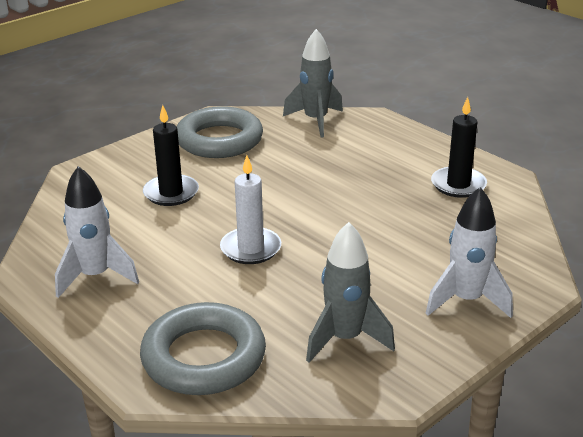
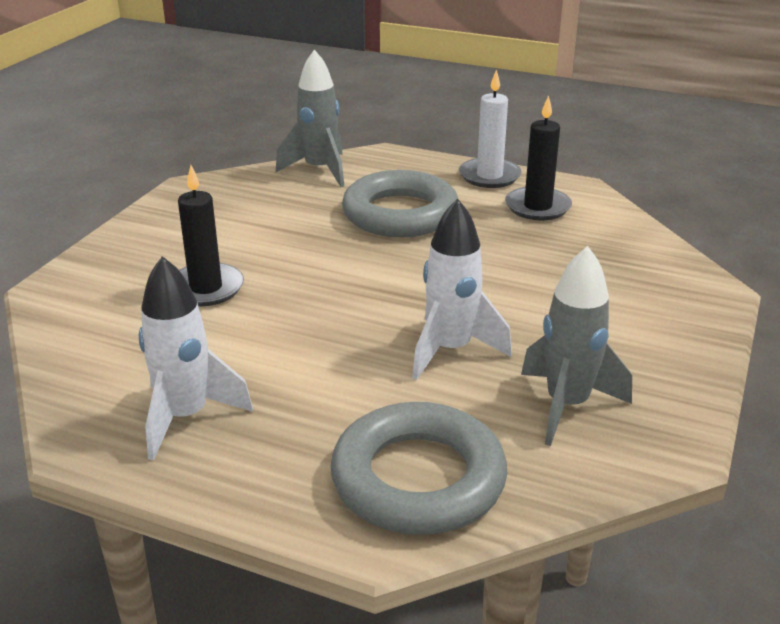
camera: 25 degrees left, 0 degrees up
grey ring [177,106,263,158] -> grey ring moved to [342,170,458,237]
white candle [220,155,281,264] -> white candle moved to [459,69,521,188]
white rocket [425,187,513,318] -> white rocket moved to [412,198,512,380]

